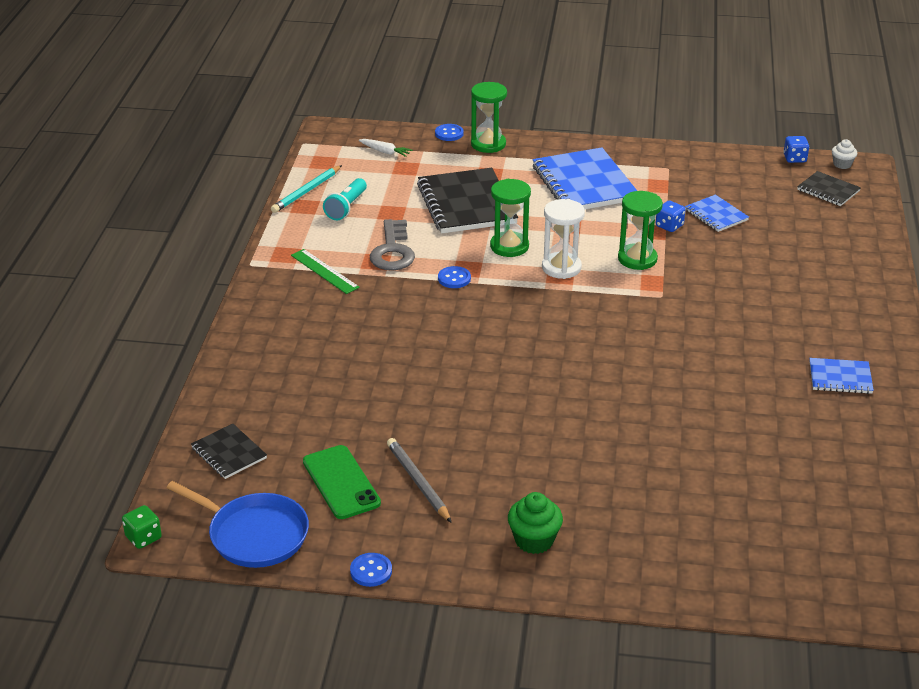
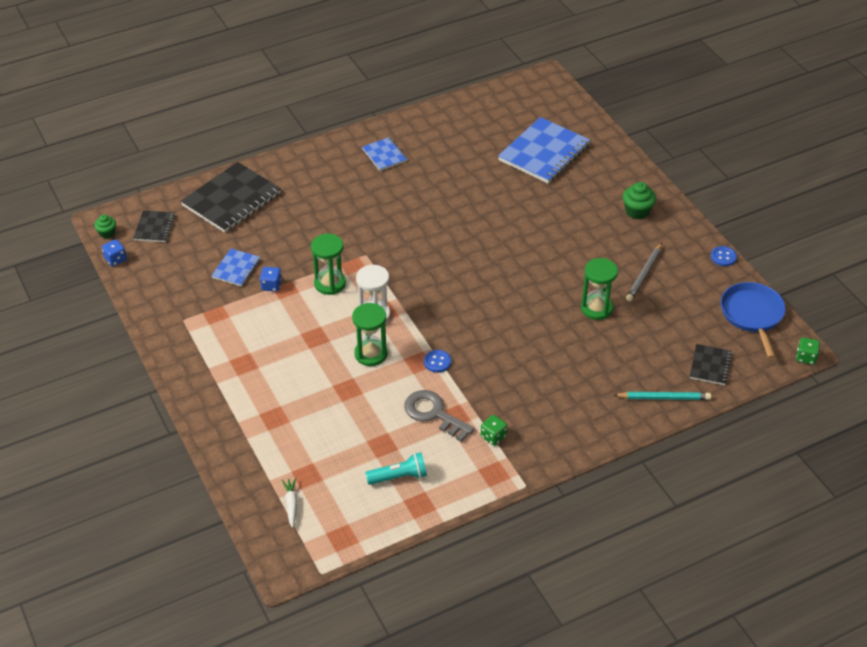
camera: 125 degrees left, 10 degrees up
turquoise pencil [271,165,342,213] -> turquoise pencil moved to [614,392,711,400]
green ruler [291,249,360,294] -> green dice [481,415,507,446]
green phone [303,445,381,519] -> none
grey key [370,219,415,270] -> grey key turned 105 degrees counterclockwise [404,390,475,442]
black notebook [417,168,518,233] -> black notebook moved to [181,162,281,233]
blue button [435,124,464,141] -> none
green hourglass [471,82,507,153] -> green hourglass moved to [581,258,618,320]
blue notebook [533,147,637,209] -> blue notebook moved to [498,117,590,183]
white cupcake [832,139,857,169] -> green cupcake [94,214,116,238]

